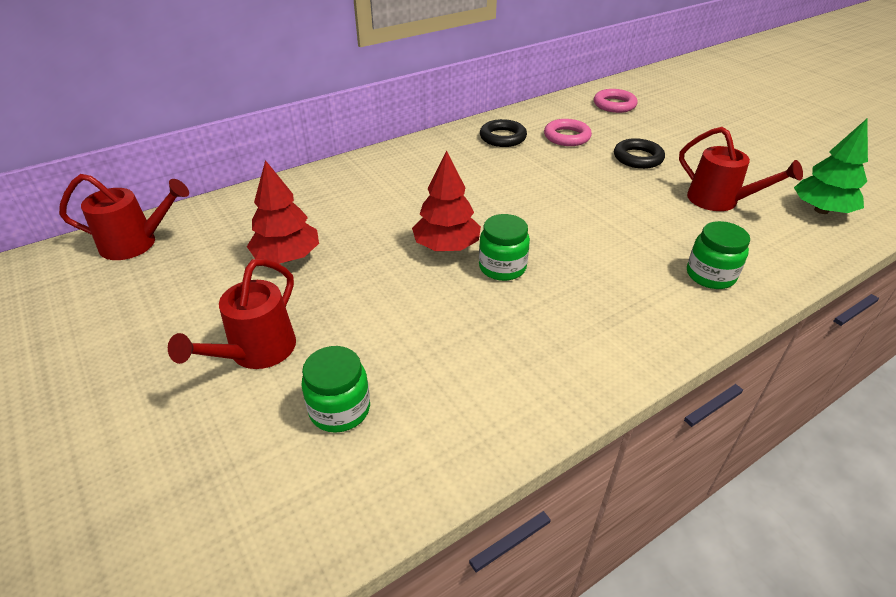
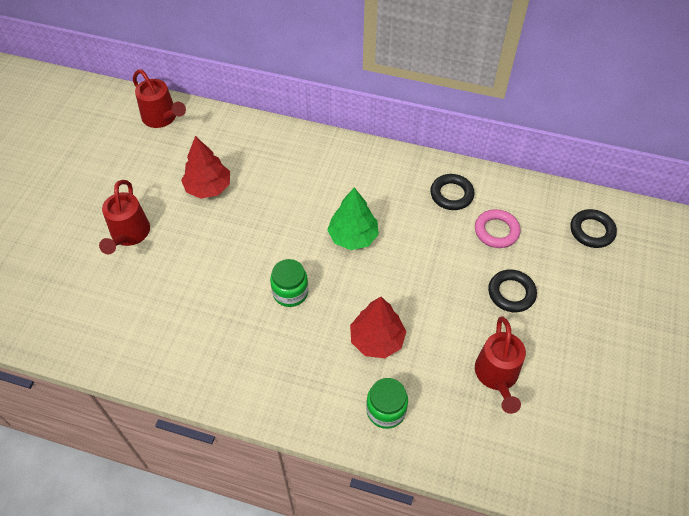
camera: 50 degrees right, 15 degrees up
red watering can [168,258,296,369] -> red watering can turned 75 degrees counterclockwise [99,180,150,254]
green jar [301,346,370,433] -> none
red tree [412,151,481,251] -> red tree moved to [350,297,407,358]
pink ring [594,89,638,113] -> black ring [570,209,617,248]
green tree [794,119,868,214] -> green tree moved to [327,187,379,250]

